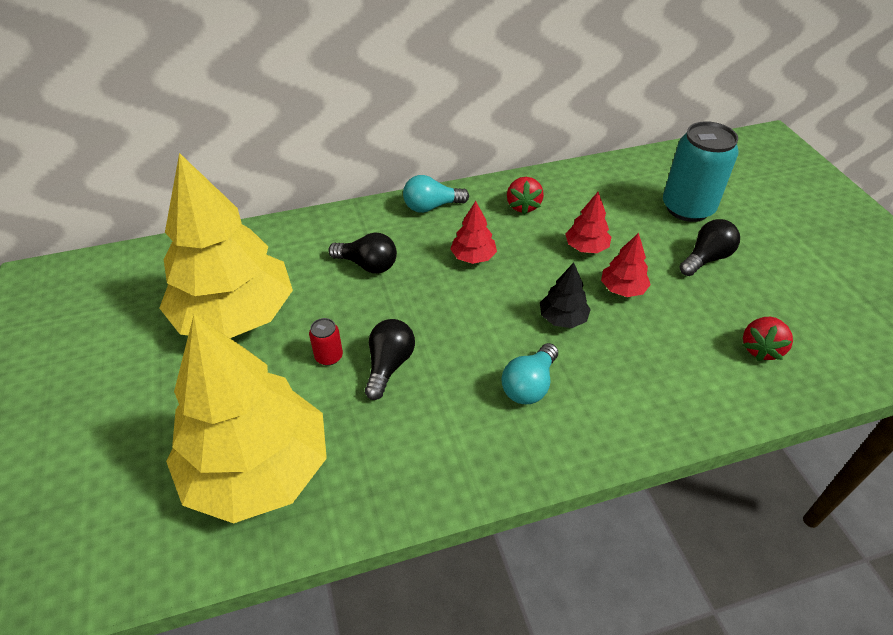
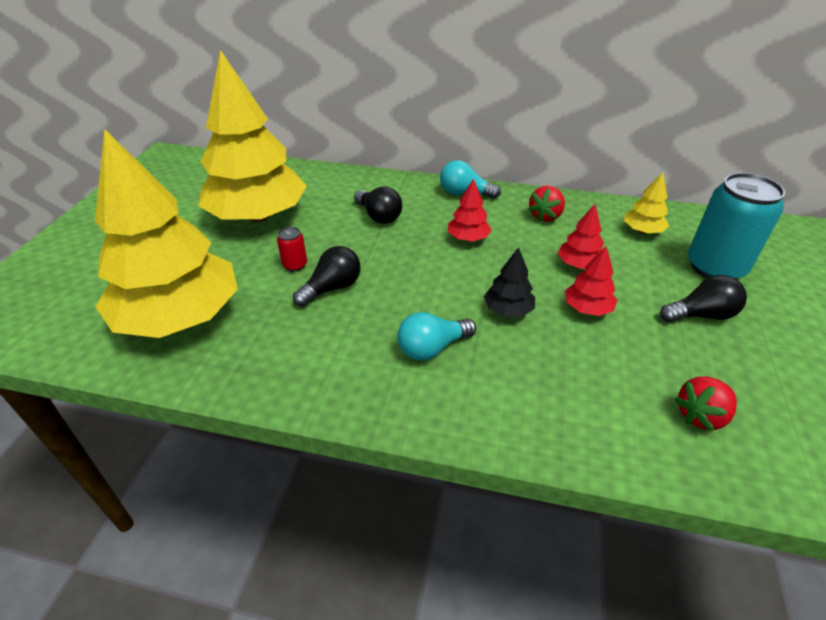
camera: 30 degrees right, 5 degrees down
none -> yellow tree [624,172,669,234]

